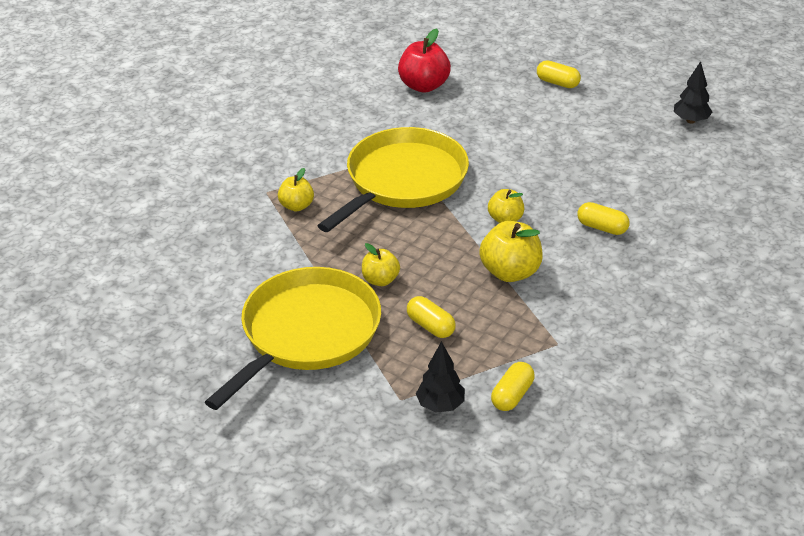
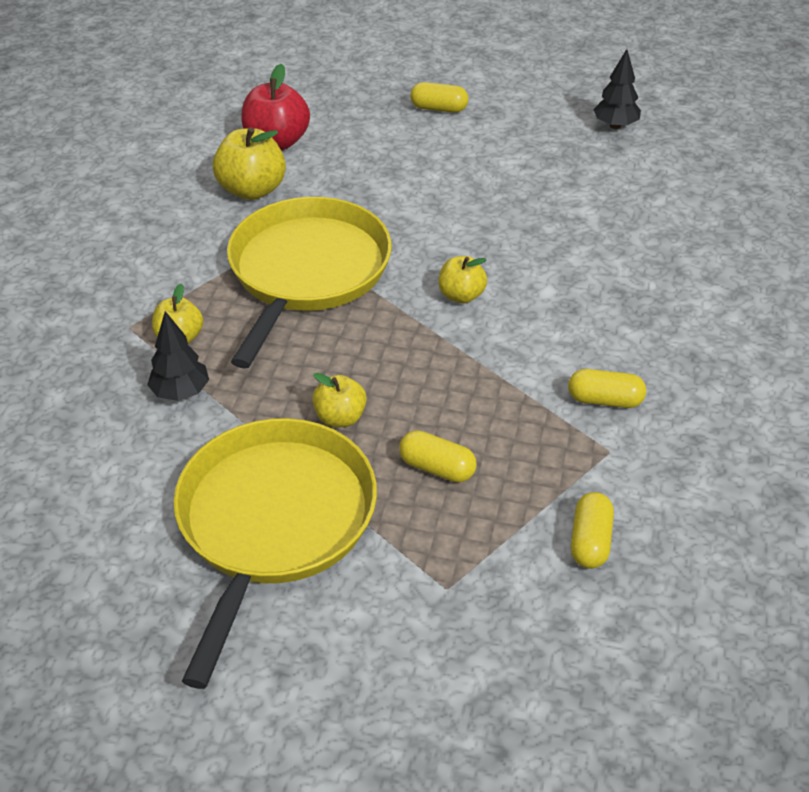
camera: 20 degrees left, 5 degrees up
black tree [416,341,465,412] -> black tree moved to [147,311,209,401]
yellow apple [479,221,543,282] -> yellow apple moved to [213,127,286,200]
yellow capsule [577,202,630,235] -> yellow capsule moved to [568,369,646,408]

